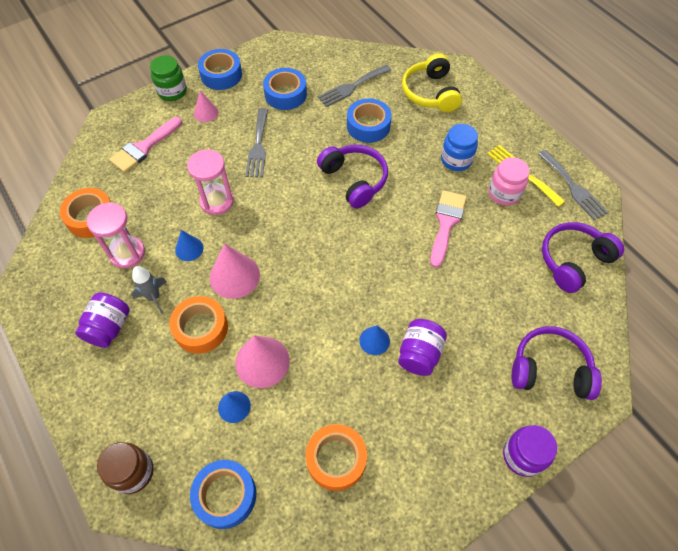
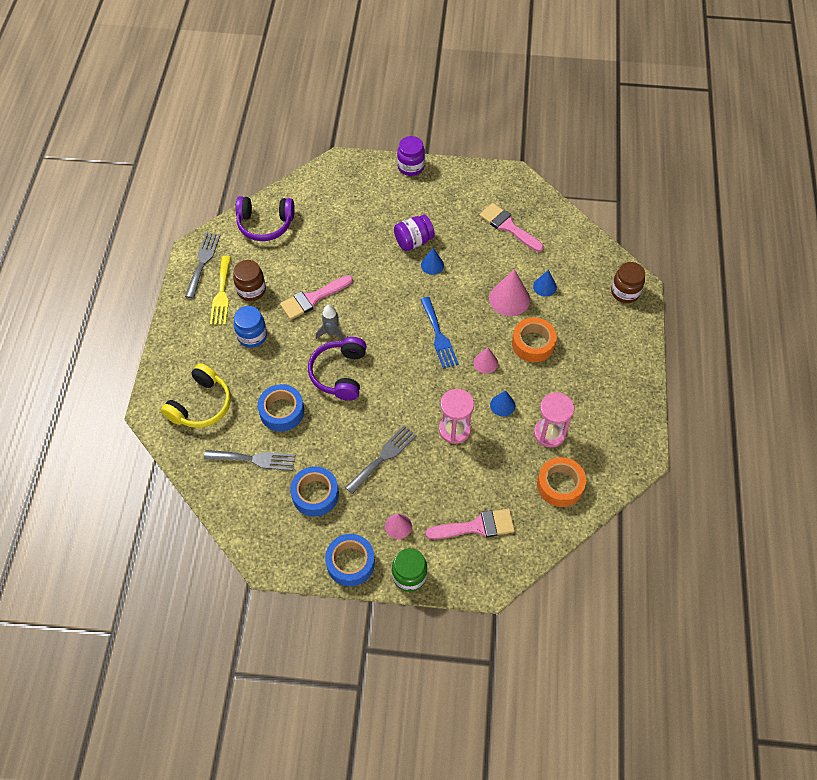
camera: 140 degrees left, 0 degrees up
purple jar [75,292,130,348] -> none
grey rocket [131,266,167,314] -> grey rocket moved to [316,305,345,340]
blue tape [190,460,256,529] -> none
pink cone [210,244,260,299] -> pink cone [473,348,498,374], size x0.58
orange tape [306,424,367,491] -> pink brush [479,203,544,252]
pink jar [488,157,530,206] -> brown jar [233,260,266,301]
purple headphones [512,326,602,400] -> none
none -> blue fork [420,297,459,369]

